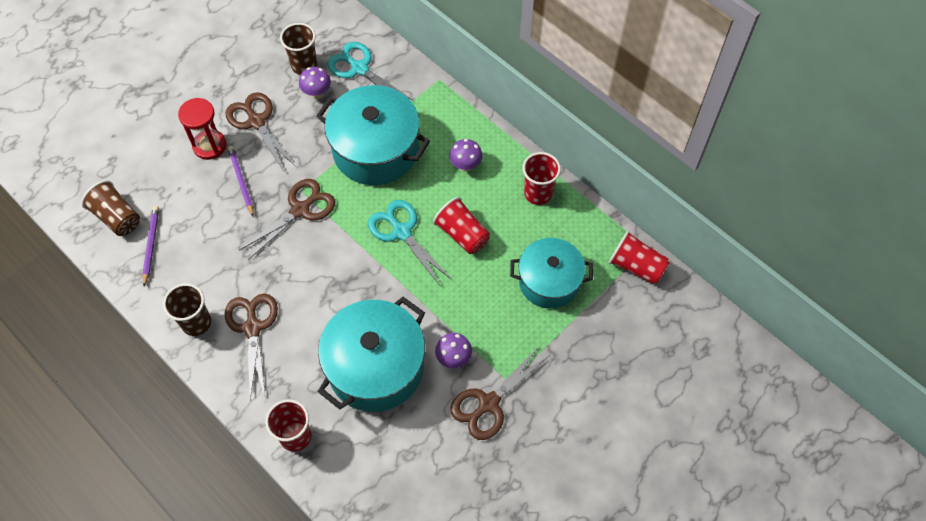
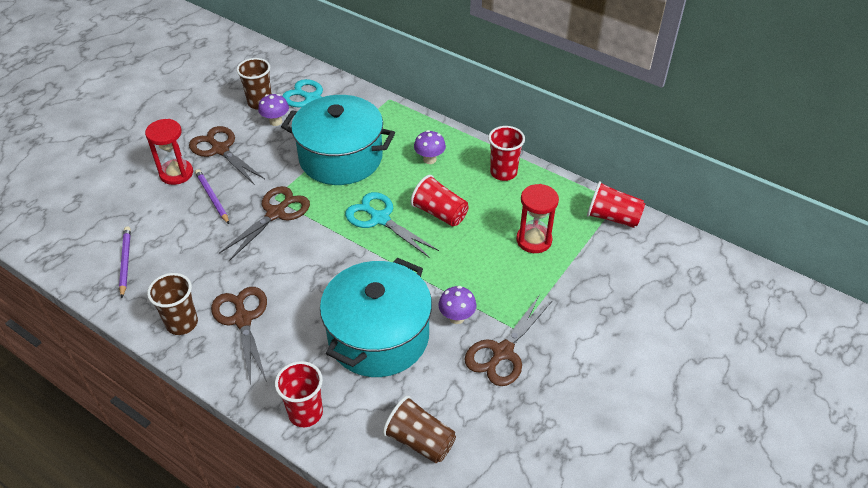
camera: 10 degrees left, 15 degrees down
brown cup [81,180,140,236] -> brown cup moved to [383,395,456,463]
turquoise pot [510,238,593,309] -> red hourglass [516,184,559,253]

